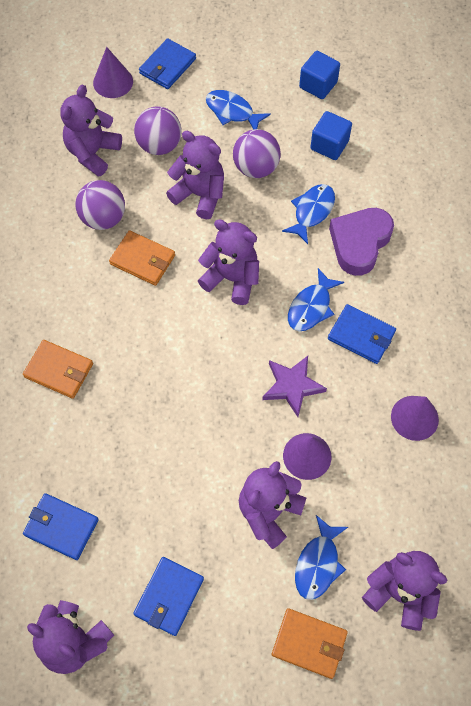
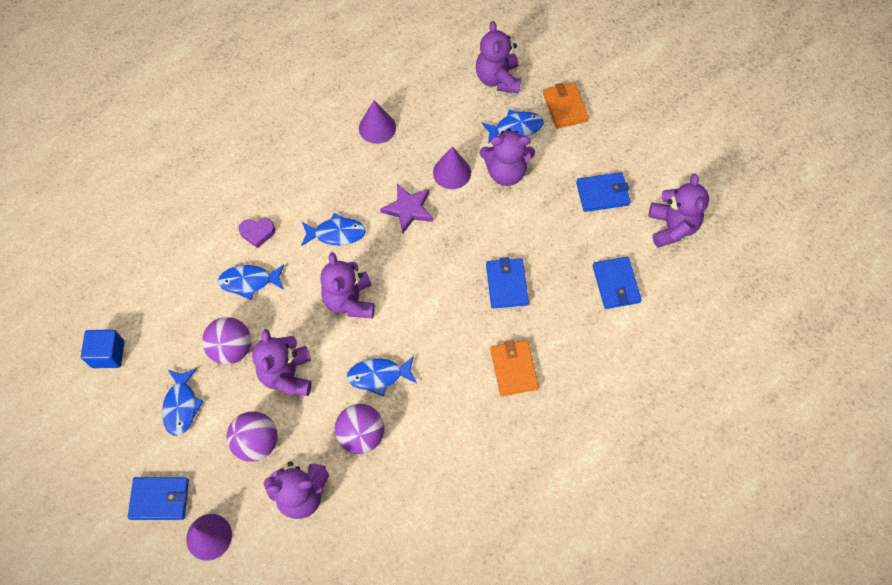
camera: 125 degrees left, 0 degrees up
orange wallet [109,230,175,286] -> blue fish [347,356,417,396]
blue cube [310,111,352,160] -> none
blue wallet [328,304,396,364] -> blue wallet moved to [486,257,529,308]
purple heart [329,208,394,276] -> purple heart [238,218,275,248], size x0.54

